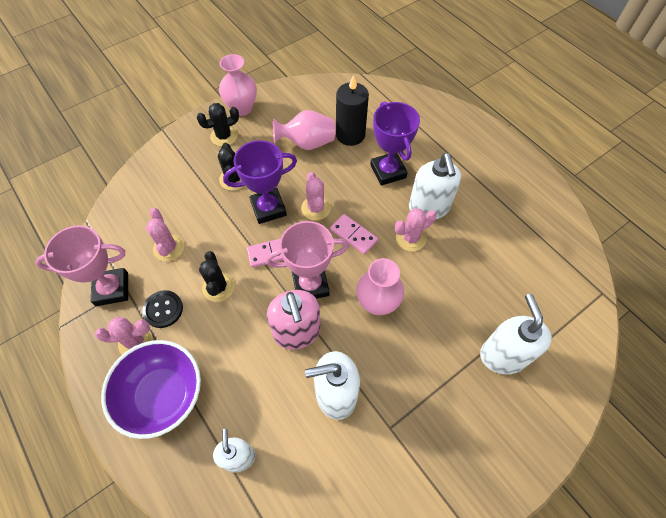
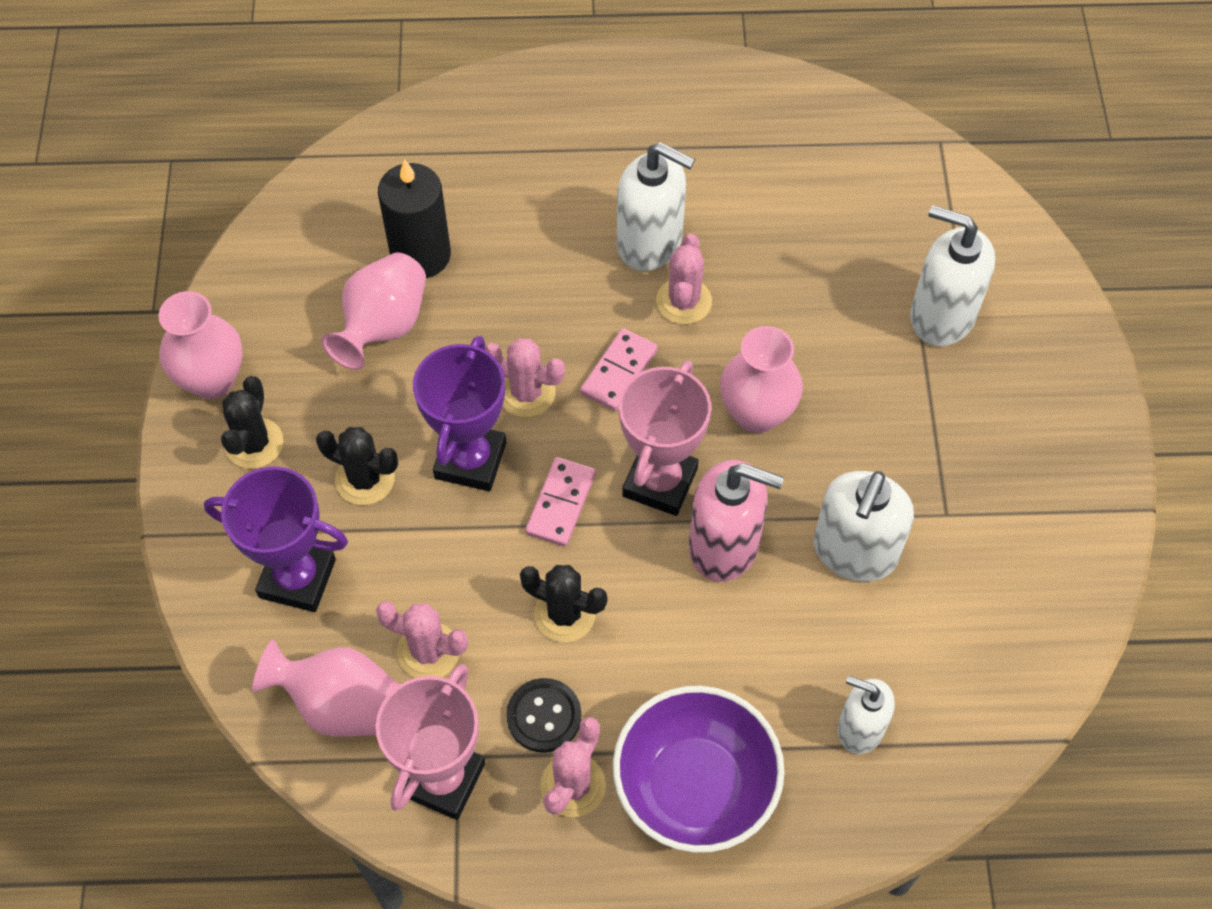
camera: 55 degrees left, 0 degrees up
pink domino [330,214,378,255] -> pink domino turned 45 degrees counterclockwise [580,328,658,411]
purple trophy [370,101,420,186] -> purple trophy moved to [204,466,348,612]
none -> pink vase [252,639,399,737]

